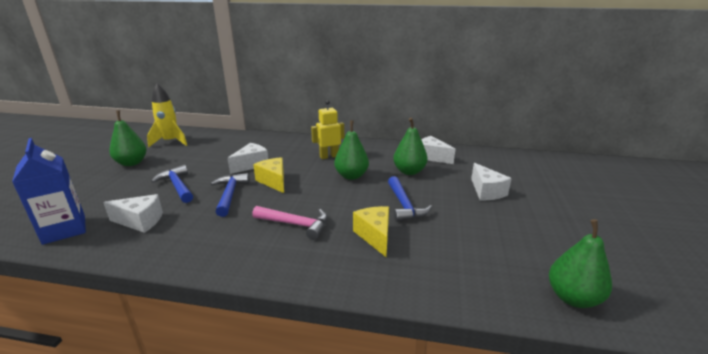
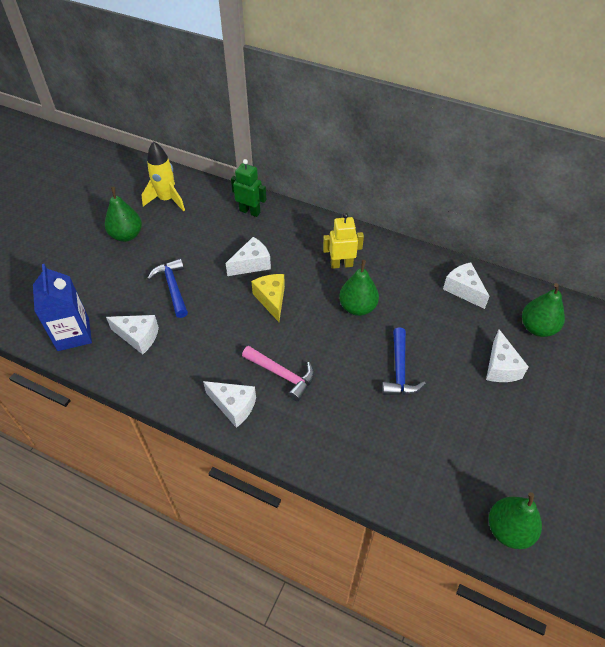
camera: 15 degrees right, 25 degrees up
blue hammer [211,173,249,217] -> none
yellow cheese [353,206,389,257] -> none
green pear [393,118,428,175] -> green pear moved to [522,283,565,337]
none -> white cheese [203,381,256,428]
none -> green robot [231,159,267,217]

